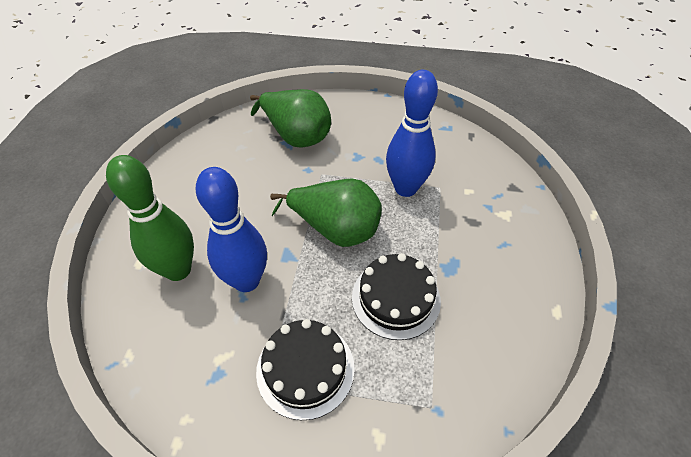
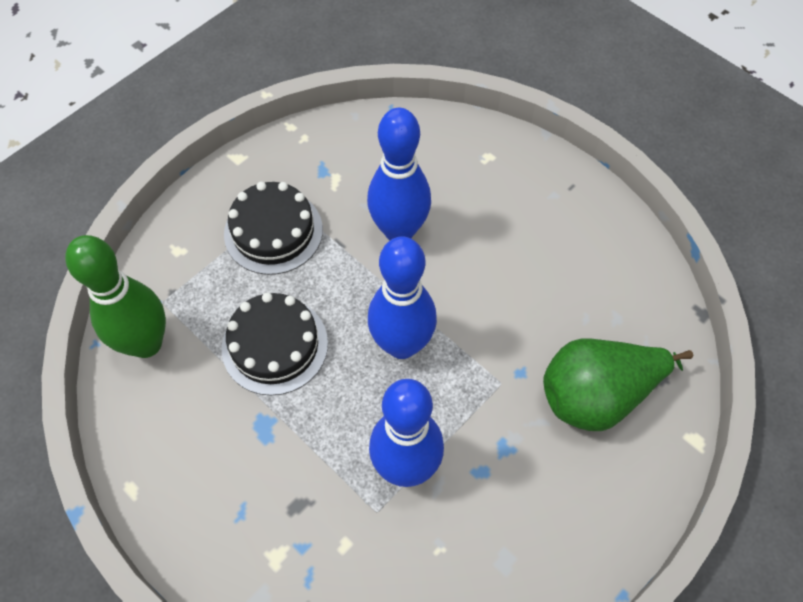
camera: 125 degrees right, 10 degrees up
green bowling pin [106,155,194,281] -> green bowling pin moved to [65,235,166,358]
green pear [270,179,382,247] -> blue bowling pin [368,237,437,359]

